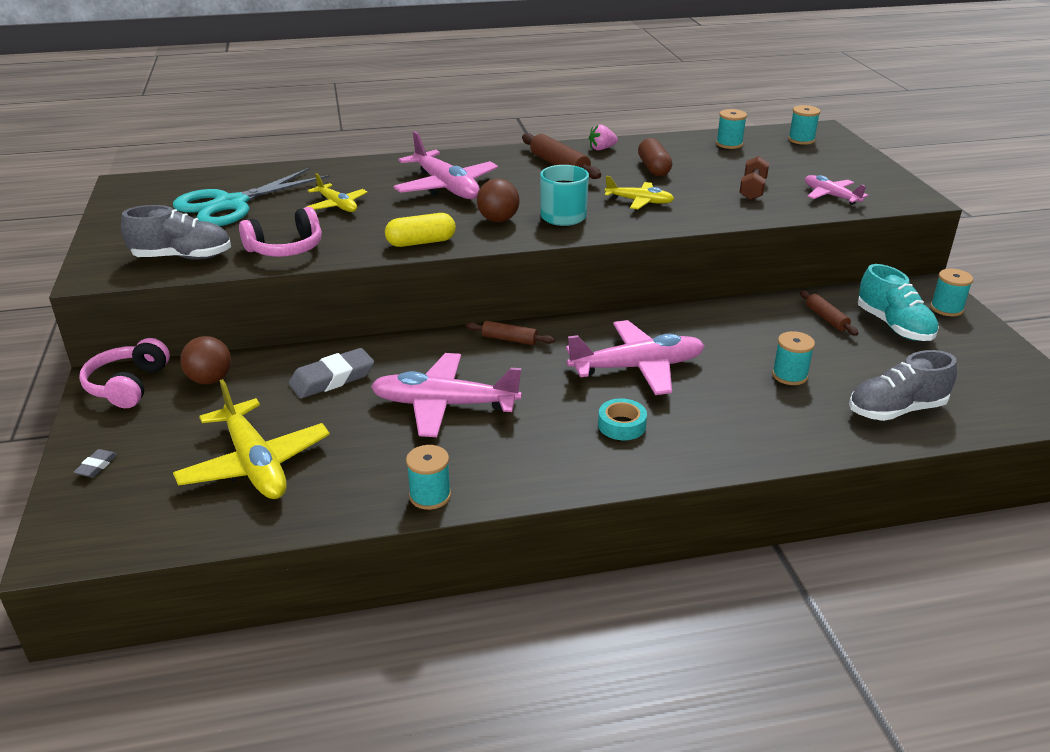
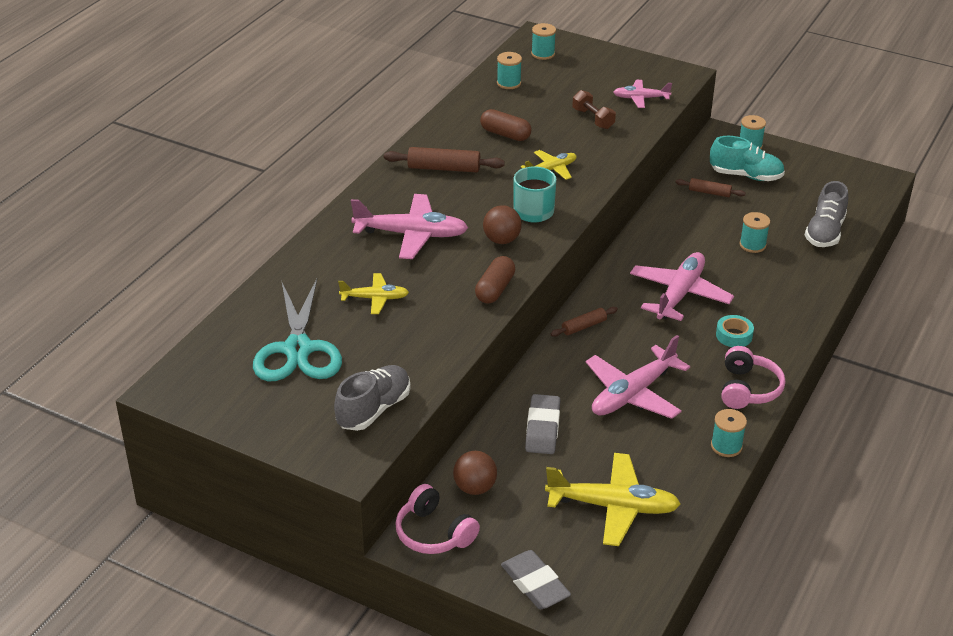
camera: 50 degrees left, 5 degrees up
grey eraser [74,449,118,477] -> grey eraser [501,550,571,609], size x2.10
pink headphones [239,207,322,257] -> pink headphones moved to [721,346,785,409]
yellow capsule [385,213,456,247] -> brown capsule [475,256,516,304]
pink strawberry [589,124,618,150] -> none

